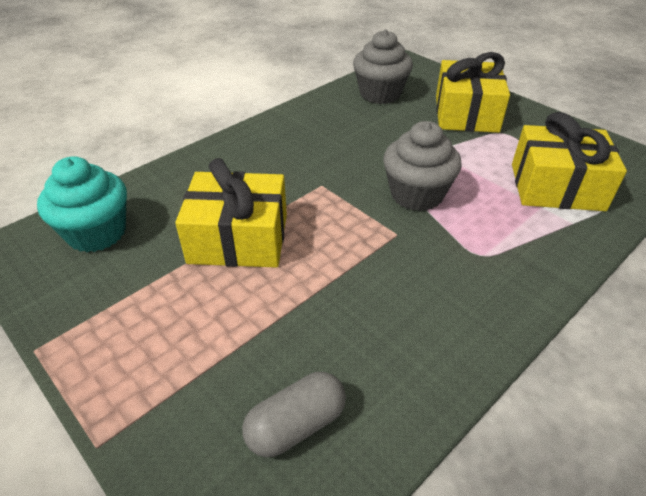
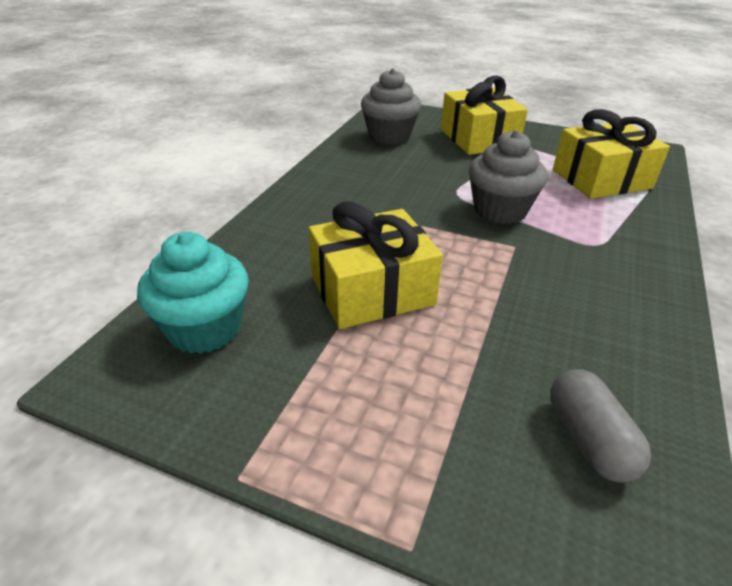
camera: 25 degrees left, 5 degrees down
grey capsule [242,372,346,457] -> grey capsule turned 45 degrees counterclockwise [550,369,651,483]

